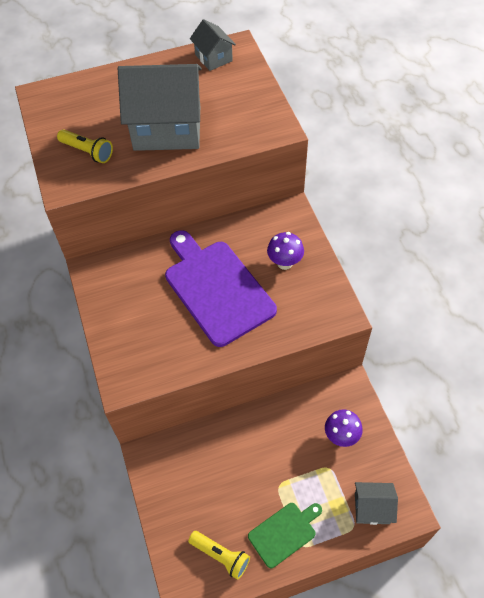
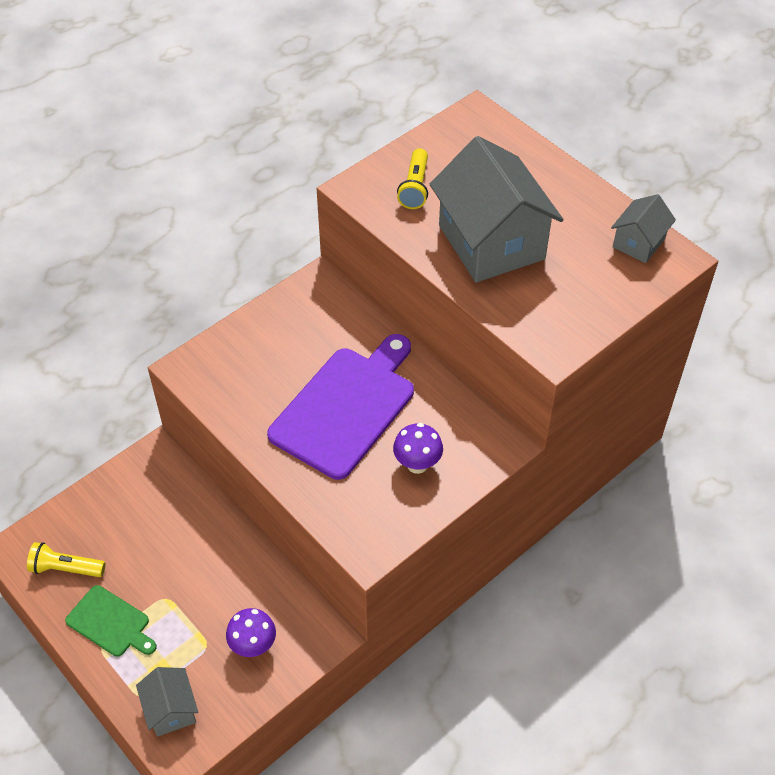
camera: 65 degrees right, 5 degrees down
yellow flashlight [188,531,250,580] -> yellow flashlight turned 90 degrees clockwise [27,542,105,577]

